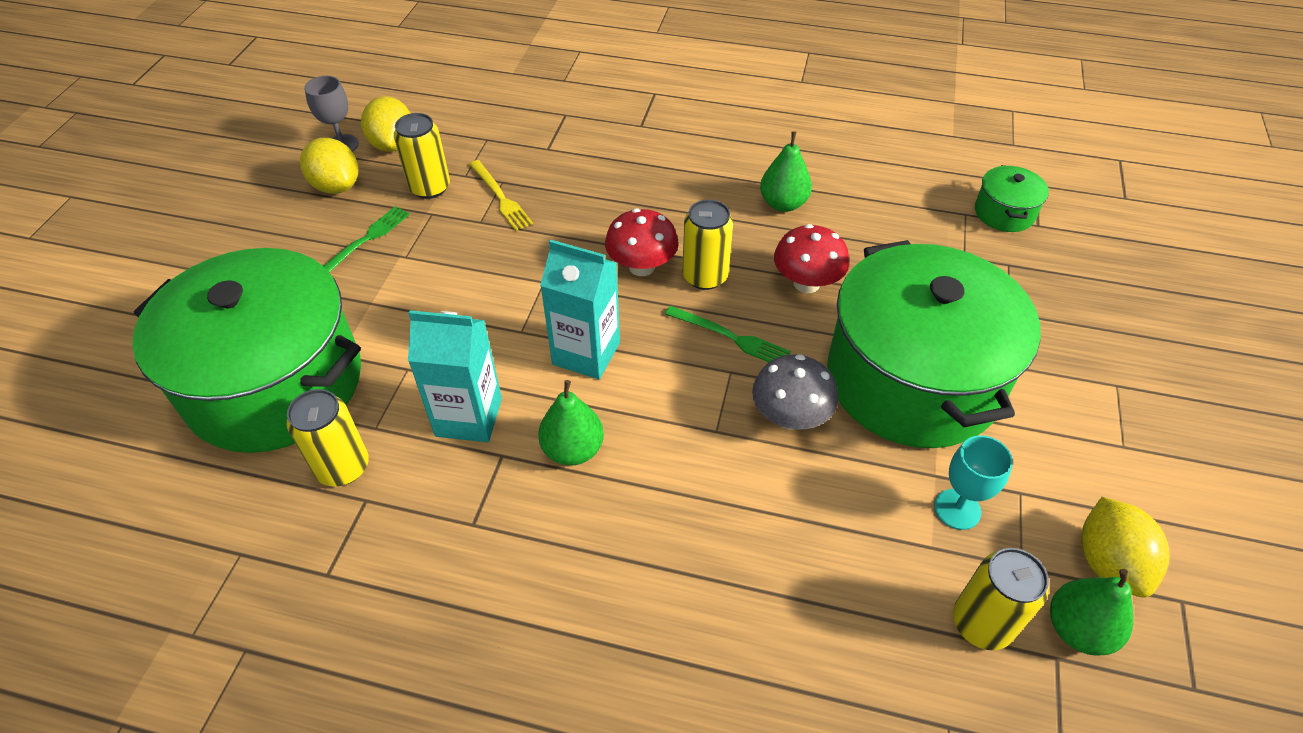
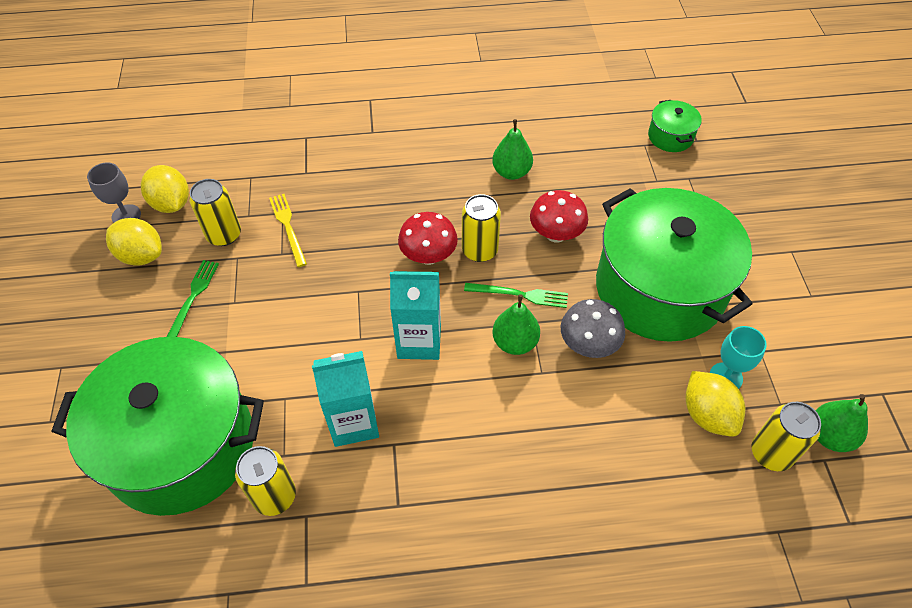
camera: 20 degrees left, 5 degrees up
yellow fork [469,160,533,231] -> yellow fork turned 150 degrees counterclockwise [269,194,307,267]
green pear [538,380,604,466] -> green pear moved to [492,294,540,355]
yellow lemon [1081,497,1170,597] -> yellow lemon moved to [686,371,745,437]

